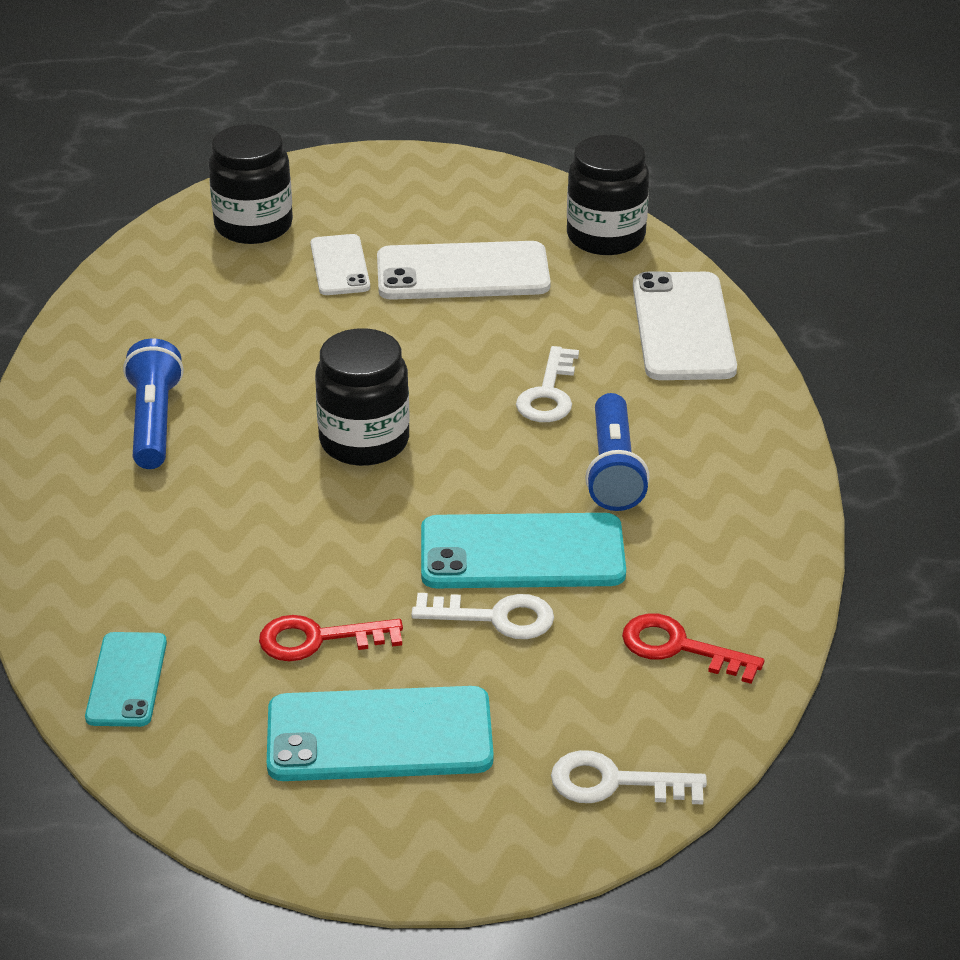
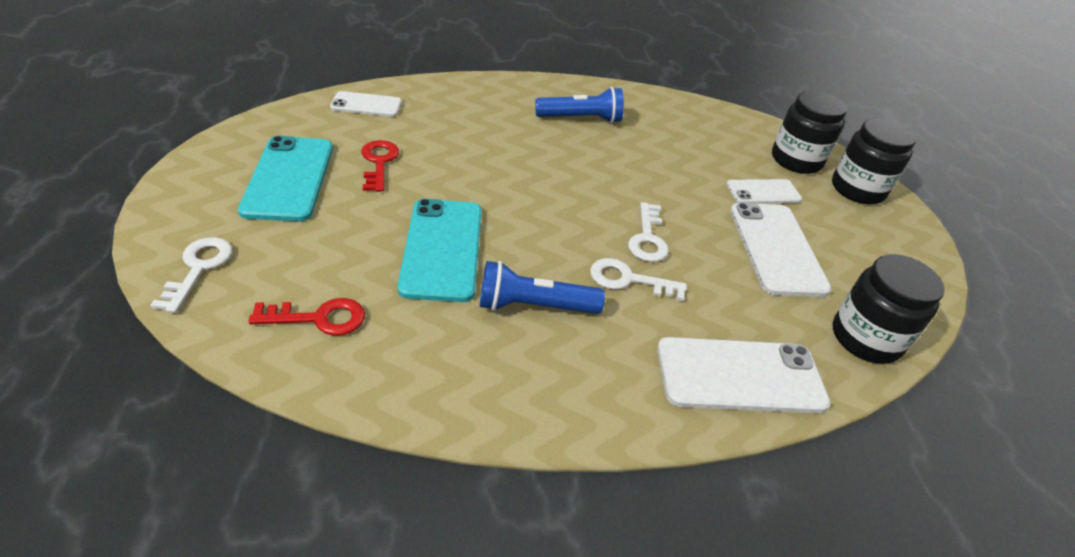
camera: 85 degrees right, 5 degrees up
turquoise phone [85,632,167,727] -> white phone [330,91,402,117]
black jar [315,328,410,466] -> black jar moved to [832,118,916,204]
white key [411,593,554,639] -> white key moved to [628,202,669,262]
red key [622,613,764,684] -> red key turned 60 degrees clockwise [248,298,365,336]

